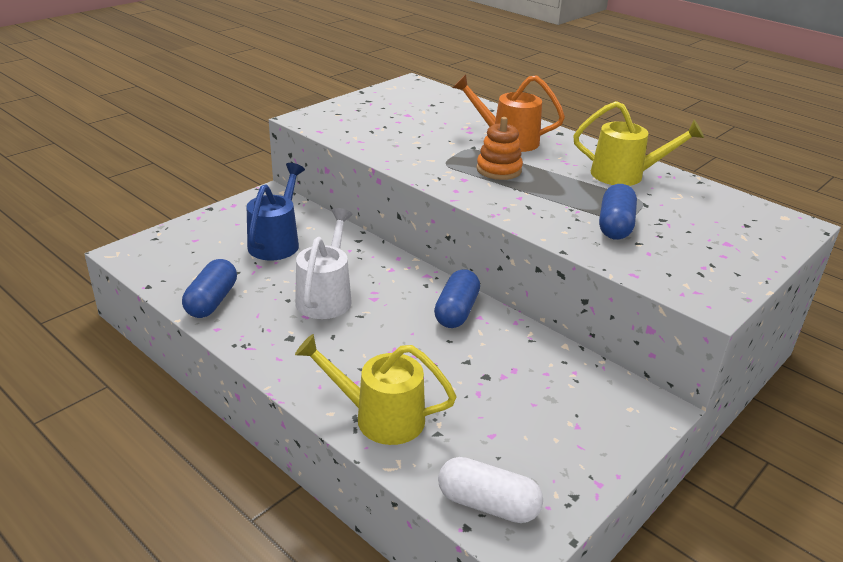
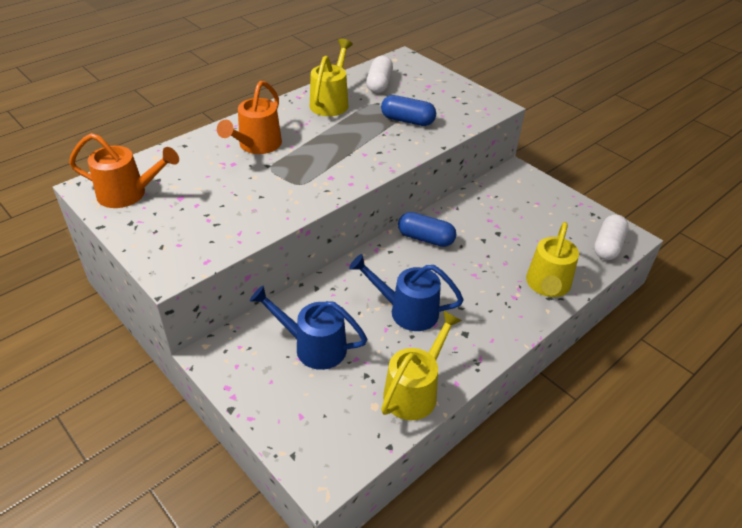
camera: 85 degrees left, 10 degrees up
blue capsule [182,259,237,318] -> yellow watering can [381,311,462,420]
white watering can [295,208,353,319] -> blue watering can [349,254,464,331]
orange stacking toy [476,117,523,180] -> none
none -> orange watering can [69,133,179,208]
none -> white capsule [366,56,393,93]

